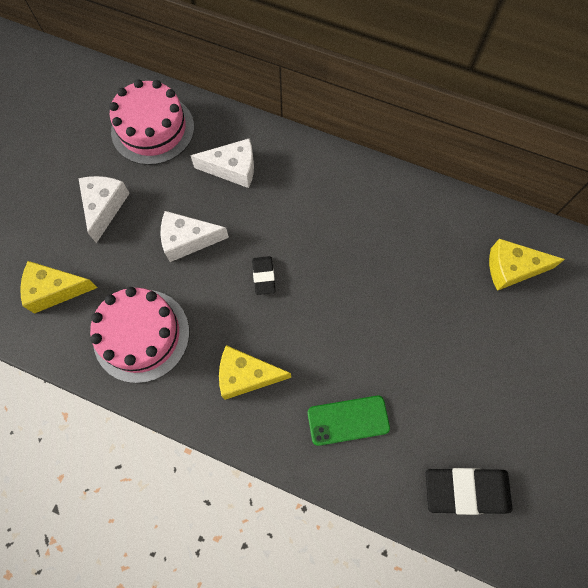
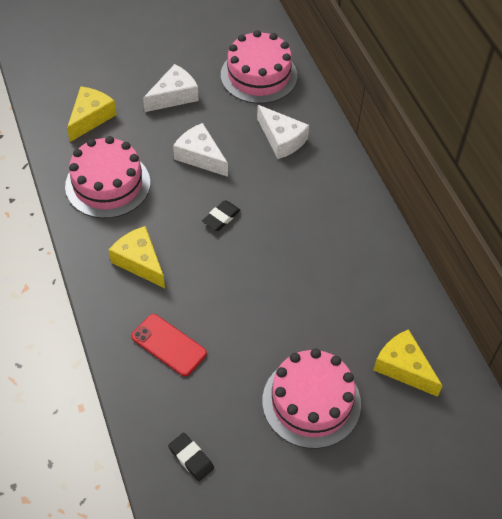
camera: 45 degrees right, 15 degrees down
yellow cheese [20,261,98,314] -> yellow cheese turned 75 degrees clockwise [67,86,117,142]
green phone [308,396,390,446] -> red phone [131,314,207,376]
black eraser [426,468,513,515] -> black eraser [168,433,214,481], size x0.56
none -> pink cake [262,348,361,449]

